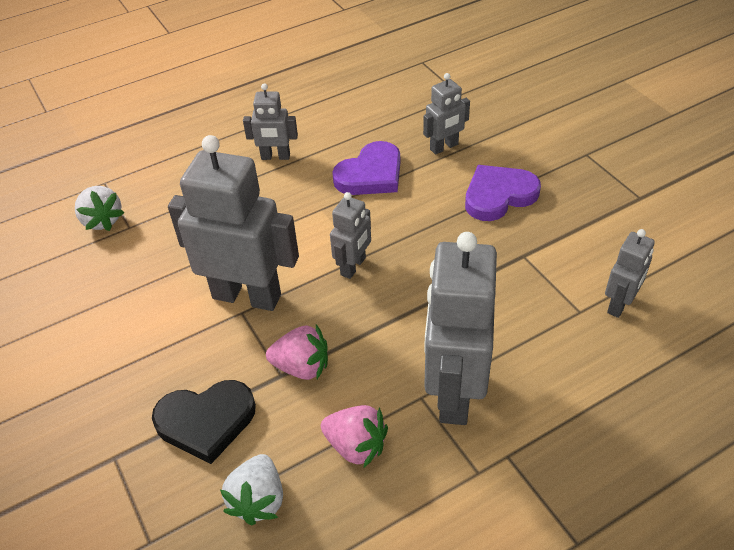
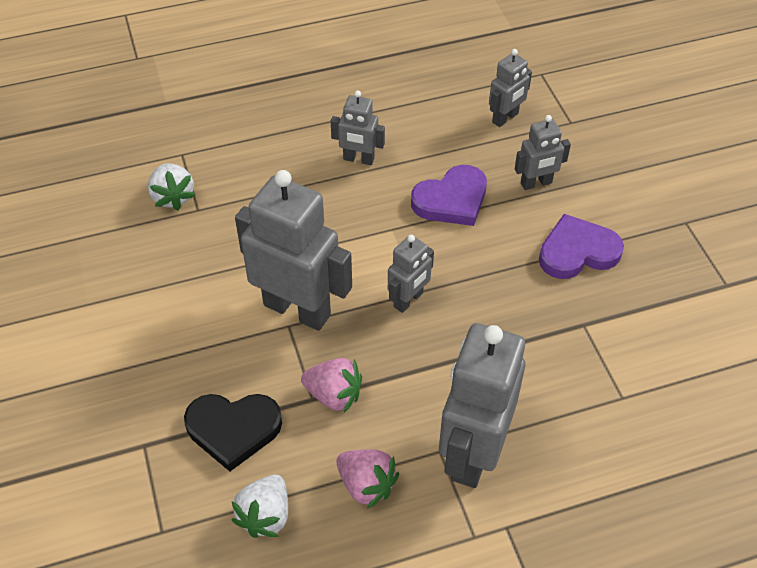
camera: 10 degrees right, 5 degrees up
grey robot [605,229,655,318] -> grey robot moved to [489,49,532,127]

